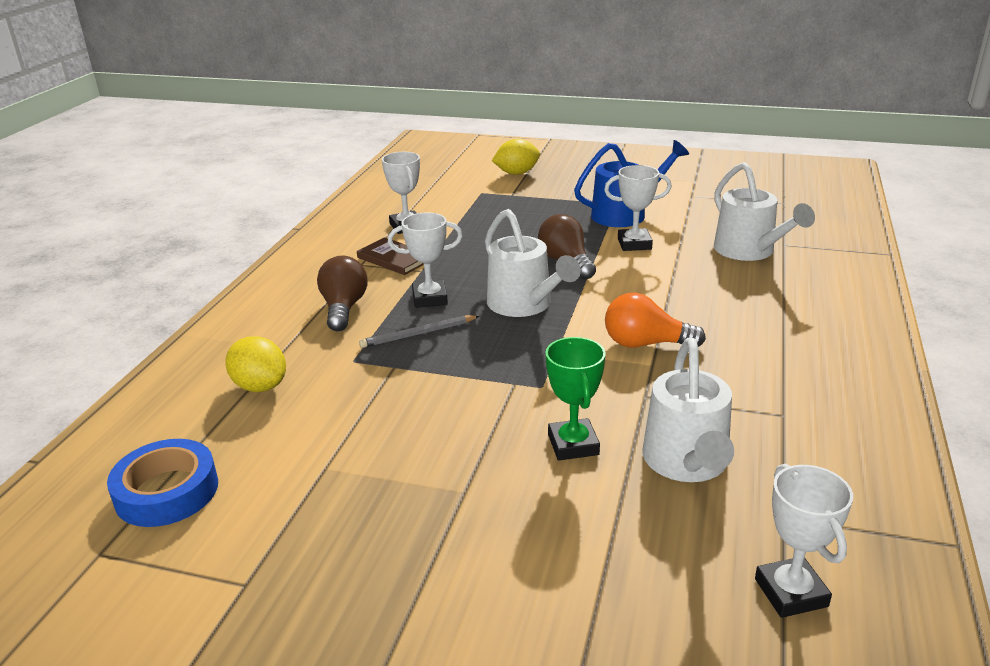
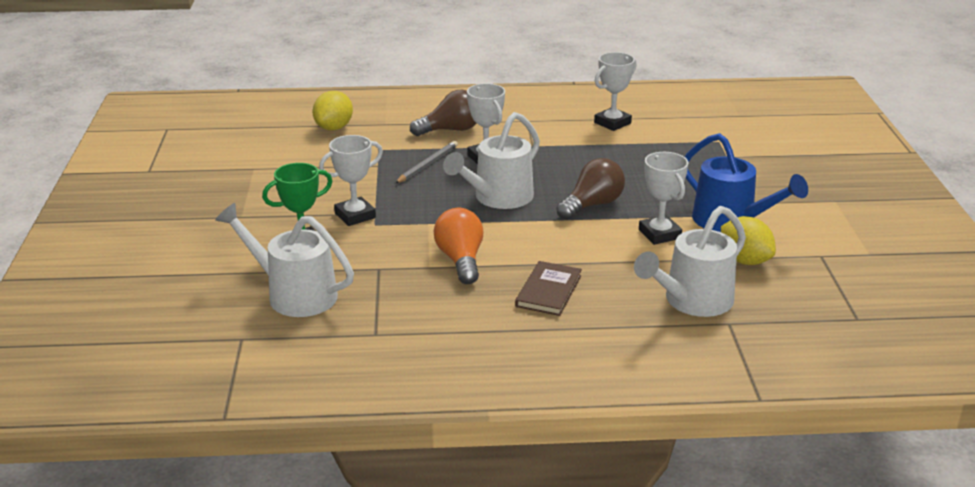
camera: 70 degrees right, 0 degrees up
blue tape [107,439,218,527] -> none
brown book [357,237,424,275] -> brown book moved to [515,261,582,316]
grey pencil [359,315,479,348] -> grey pencil turned 75 degrees clockwise [395,141,458,183]
yellow lemon [492,139,540,175] -> yellow lemon moved to [721,216,776,265]
white watering can [643,338,734,482] -> white watering can turned 45 degrees clockwise [215,203,354,317]
white trophy [755,464,853,618] -> white trophy moved to [319,135,383,226]

